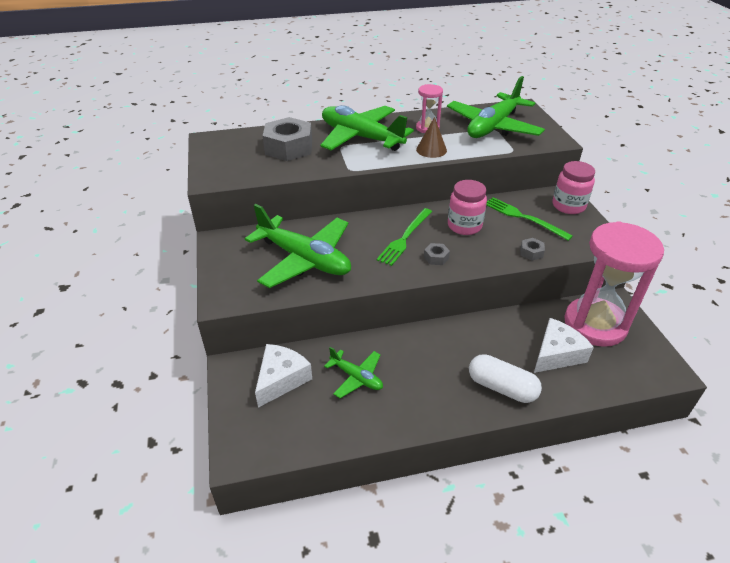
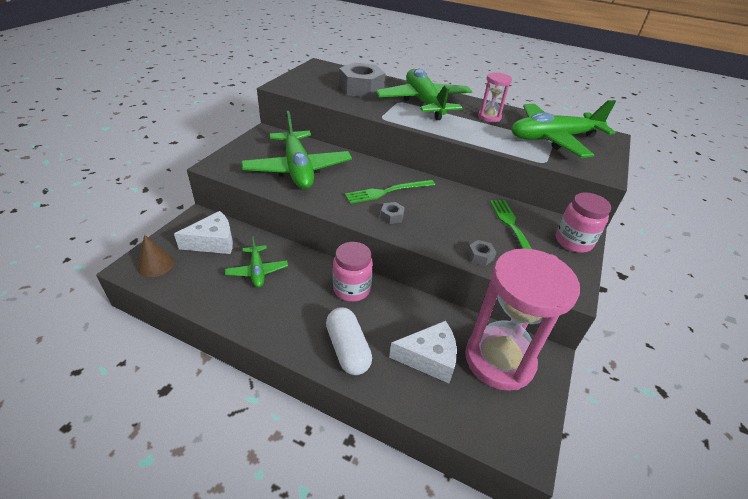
camera: 35 degrees right, 0 degrees up
brown cone [416,117,447,158] -> brown cone moved to [137,235,174,277]
pink jar [448,180,487,235] -> pink jar moved to [333,242,373,302]

